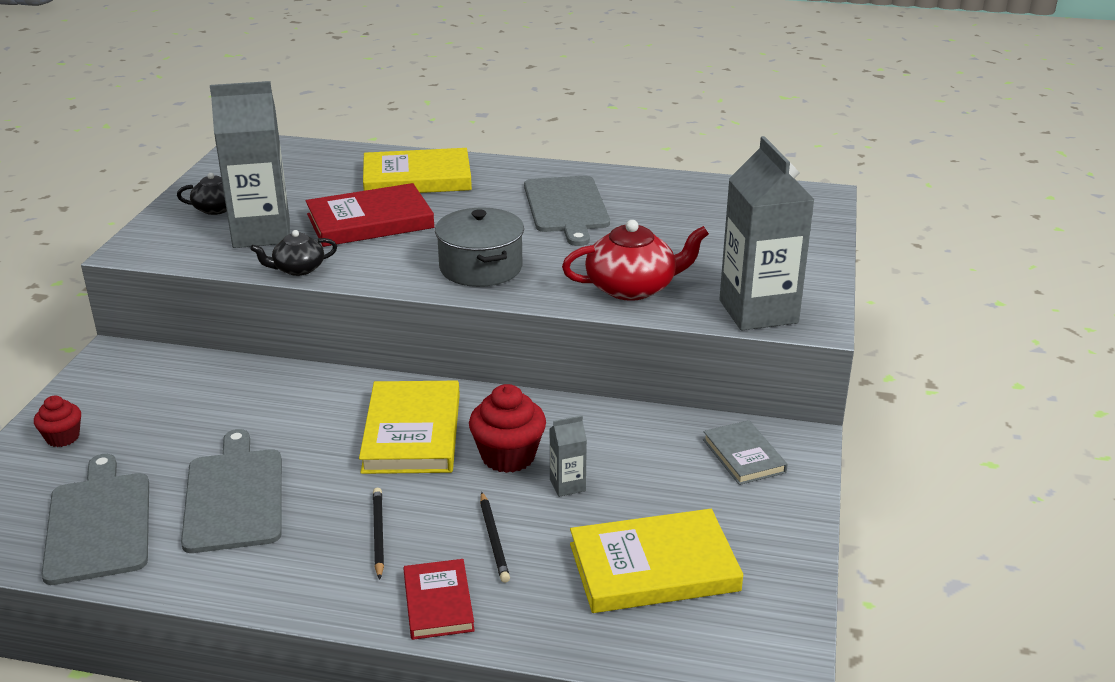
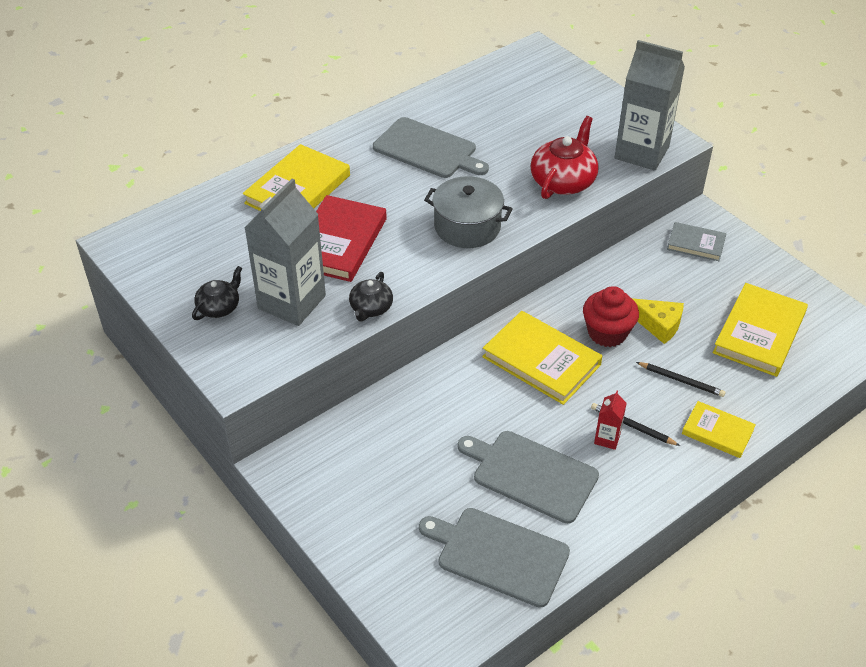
camera: 50 degrees left, 15 degrees up
red cupcake [34,396,81,447] -> none
red book [403,559,475,640] -> yellow book [682,401,756,458]
grey carton [550,416,587,497] -> yellow cheese [632,298,684,344]
none -> red carton [594,391,627,450]

